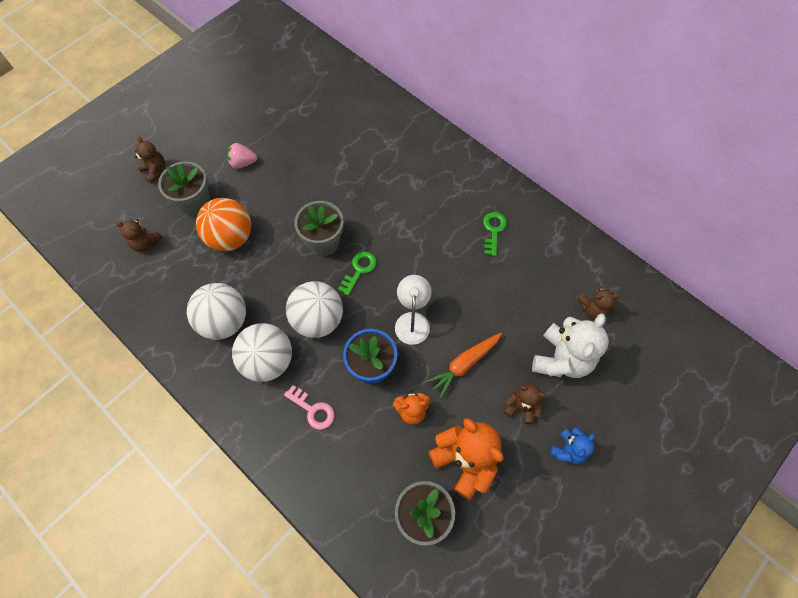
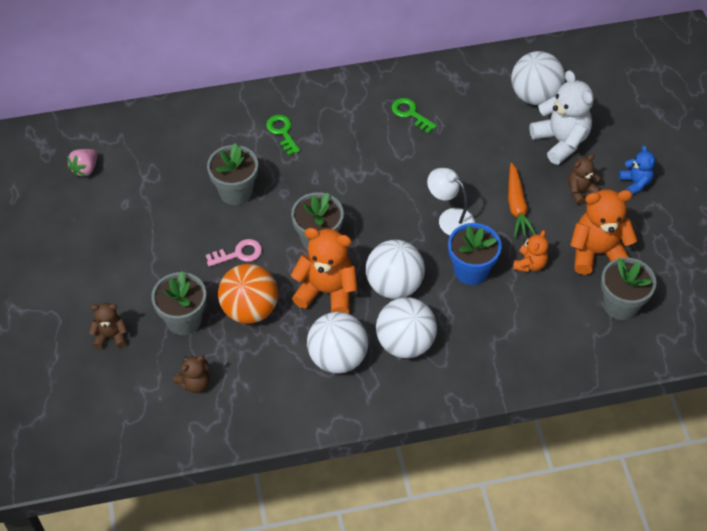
camera: 55 degrees left, 10 degrees down
pink strawberry [227,143,257,169] -> pink strawberry moved to [67,149,97,177]
pink key [284,385,335,430] -> pink key moved to [206,239,262,267]
green key [338,251,377,296] -> green key moved to [266,115,300,156]
brown teddy bear [577,287,620,320] -> white ball [511,51,565,105]
none -> grey flower pot [207,143,258,205]
none -> orange teddy bear [291,228,358,314]

